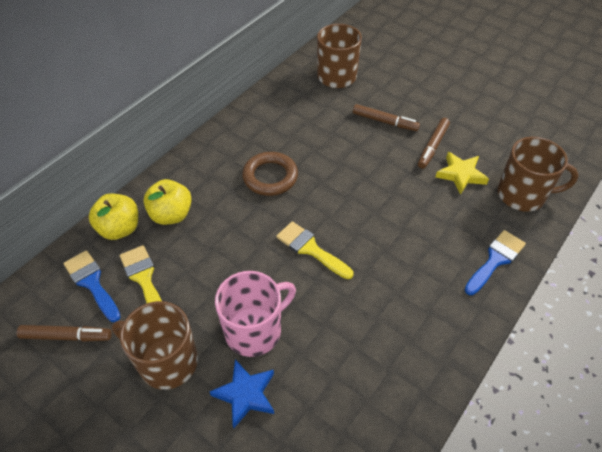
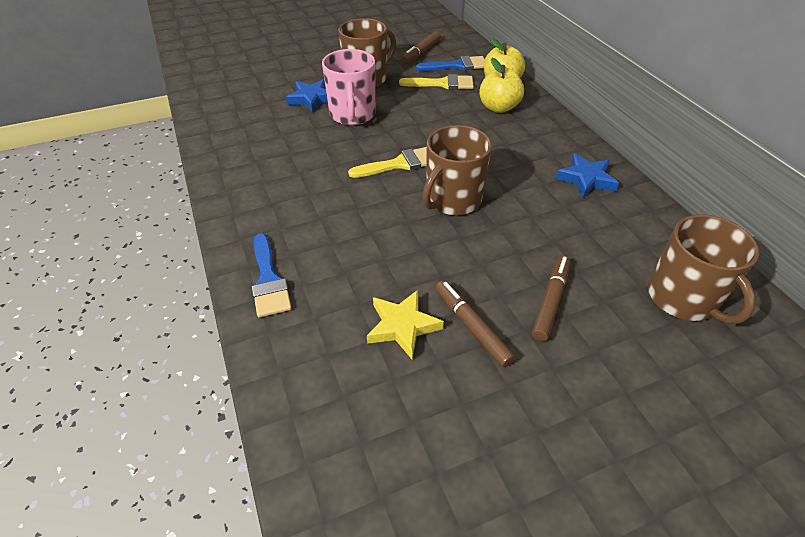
camera: 120 degrees right, 5 degrees down
brown ring [242,152,298,196] -> none
brown marker [353,104,420,131] -> brown marker turned 150 degrees clockwise [532,255,570,341]
brown mug [497,137,579,212] -> brown mug moved to [422,125,492,215]
none -> blue star [555,153,619,198]

